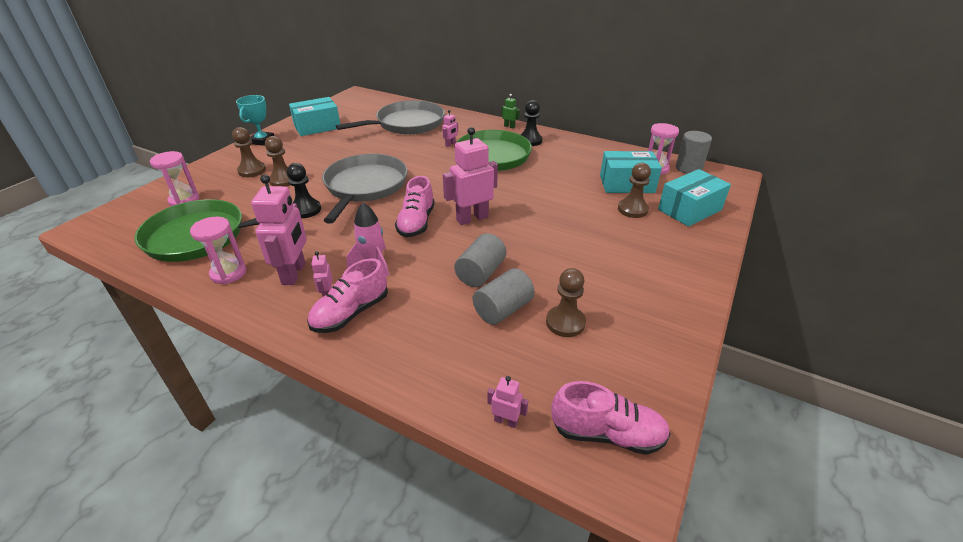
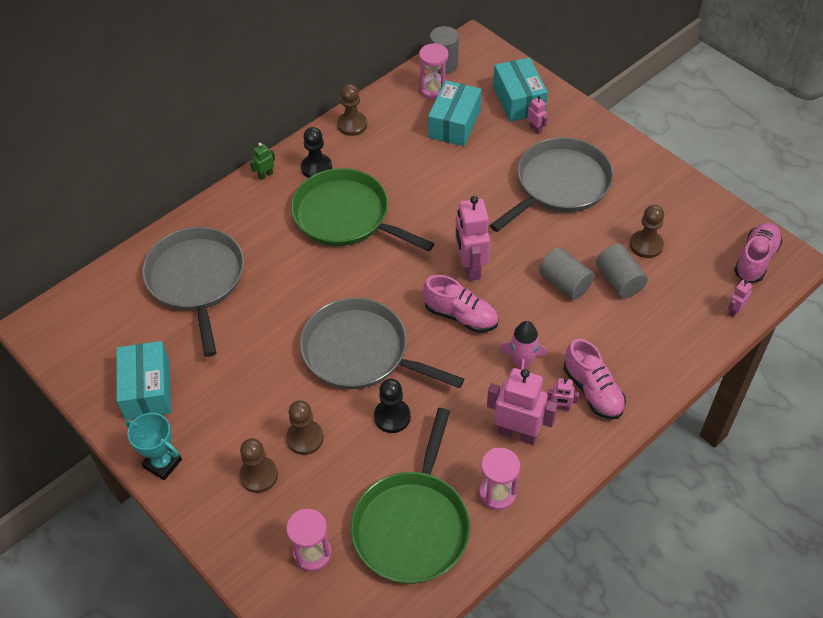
camera: 70 degrees left, 15 degrees up
pink robot [442,110,458,147] -> pink robot moved to [527,96,548,134]
brown pawn [618,163,651,218] -> brown pawn moved to [337,84,367,136]
none -> grey pan [490,137,614,232]

